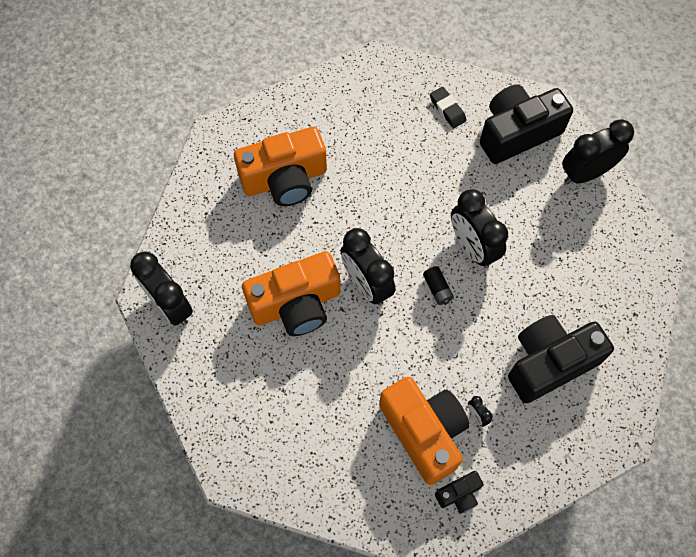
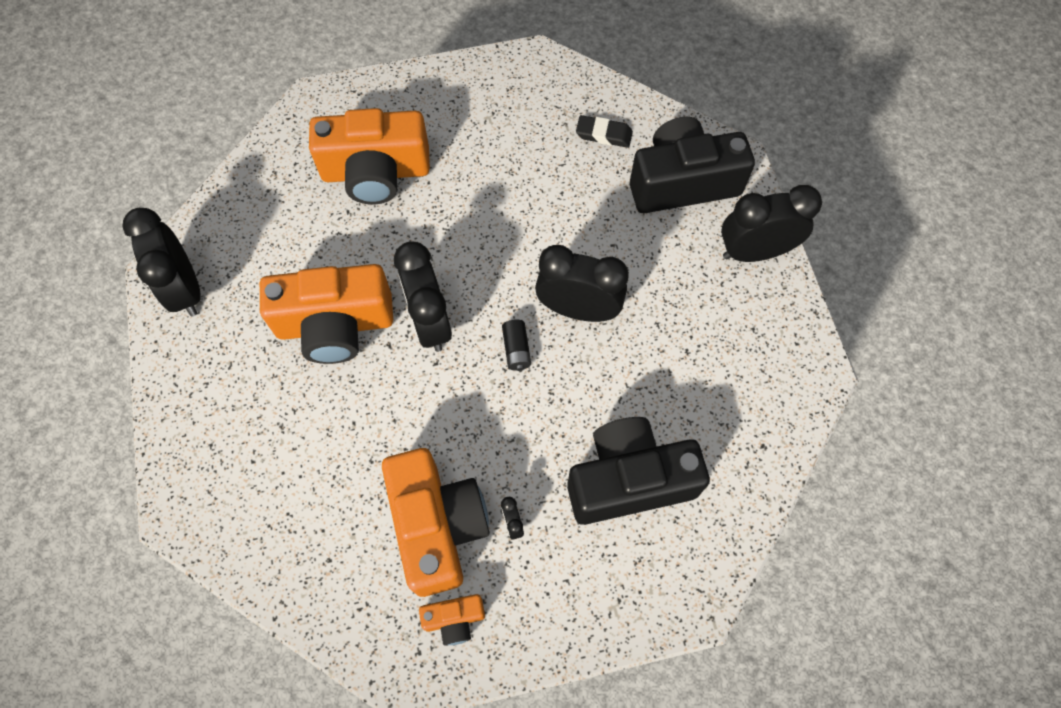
camera: 15 degrees right, 0 degrees up
black eraser [430,87,467,128] -> black eraser turned 60 degrees counterclockwise [576,115,633,148]
black camera [435,471,484,514] -> orange camera [419,594,485,646]
black clock [451,189,508,268] -> black clock turned 120 degrees clockwise [535,245,629,322]

